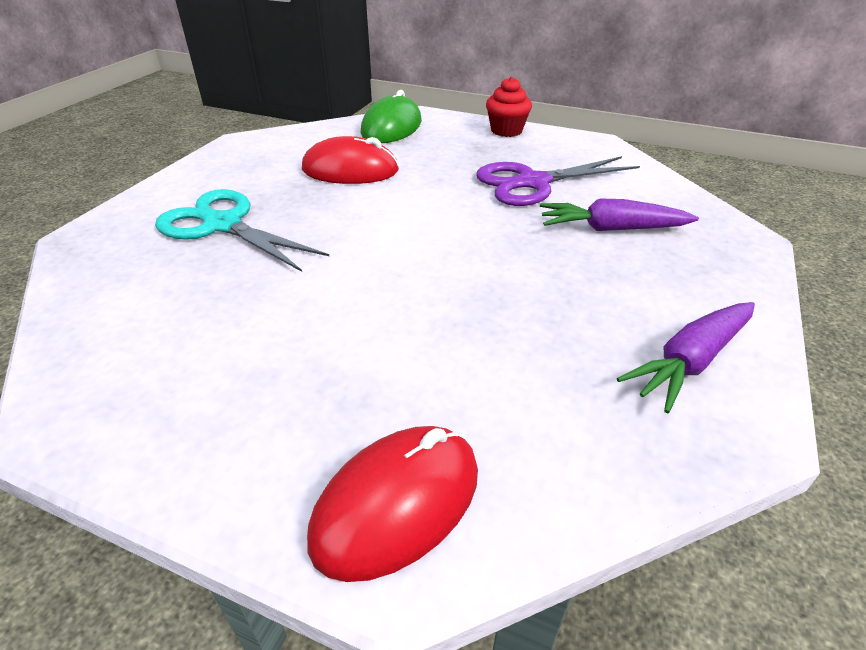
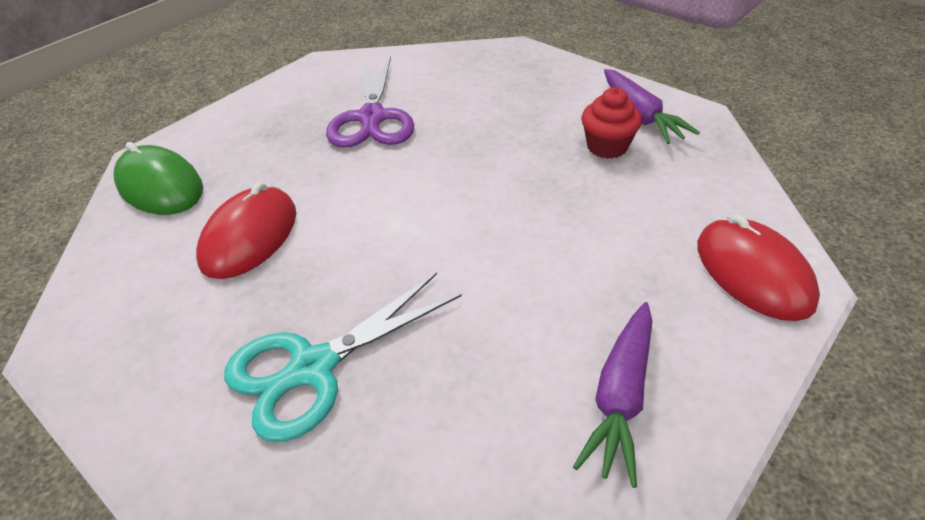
camera: 70 degrees left, 5 degrees up
red cupcake [486,77,532,137] -> red cupcake moved to [582,87,642,159]
purple carrot [540,198,699,231] -> purple carrot moved to [573,302,653,488]

